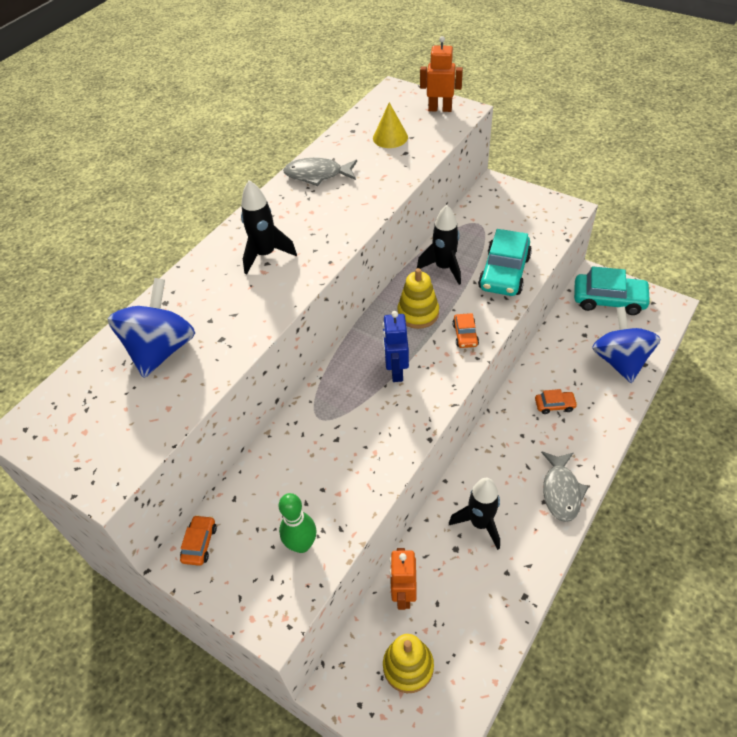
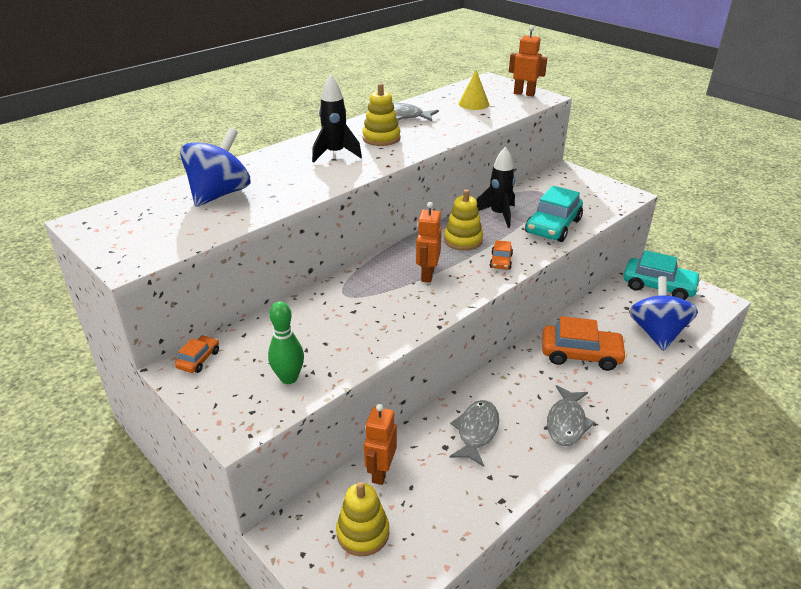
camera: 10 degrees right, 15 degrees down
blue robot [383,311,409,382] -> orange robot [416,202,442,283]
black rocket [449,478,500,550] -> grey fish [449,400,499,467]
orange car [535,389,577,414] -> orange car [542,316,627,371], size x2.05
none -> yellow stacking toy [362,83,401,146]

